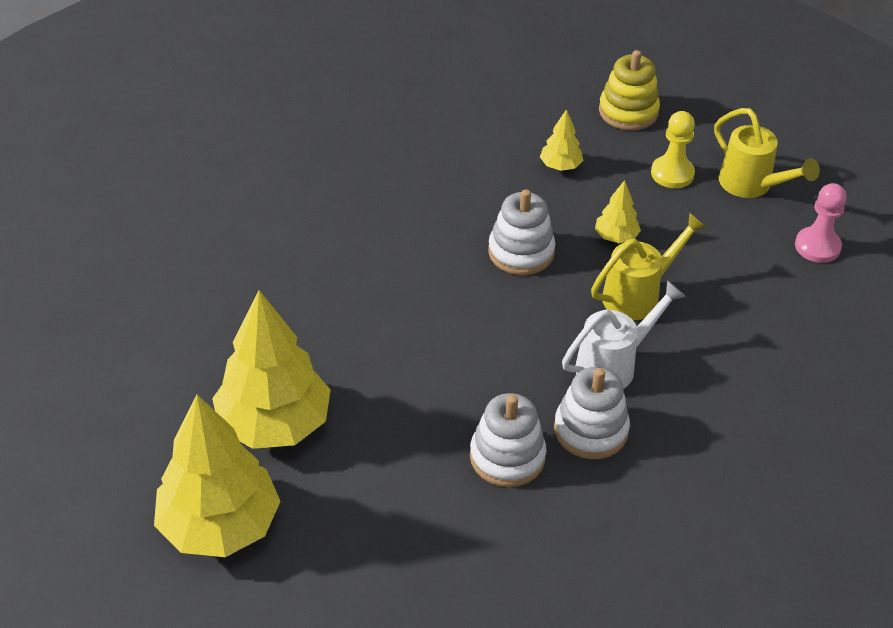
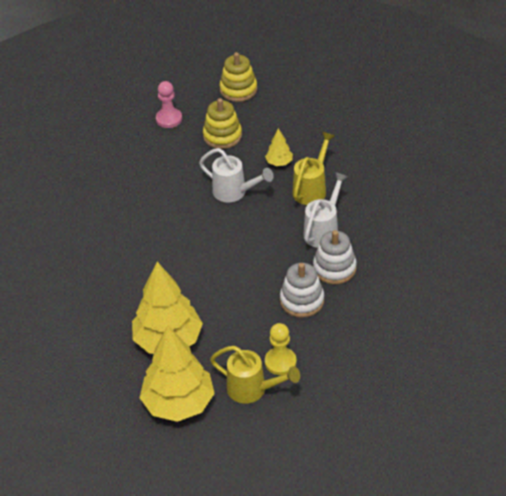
camera: 25 degrees left, 0 degrees up
white stacking toy [488,189,555,275] -> white watering can [199,148,274,202]
yellow tree [540,109,583,171] -> yellow stacking toy [203,98,242,149]
yellow pawn [651,111,695,188] -> yellow pawn moved to [265,323,297,375]
yellow watering can [714,108,820,198] -> yellow watering can moved to [210,346,300,404]
pink pawn [795,183,847,263] -> pink pawn moved to [156,81,182,128]

